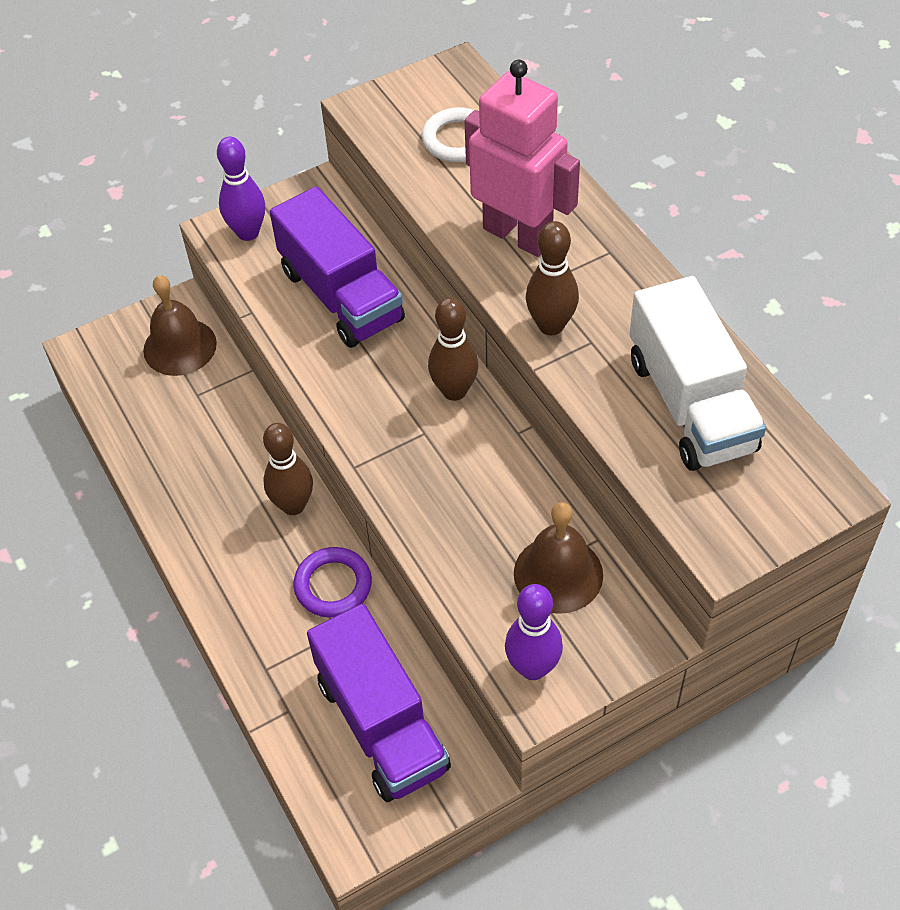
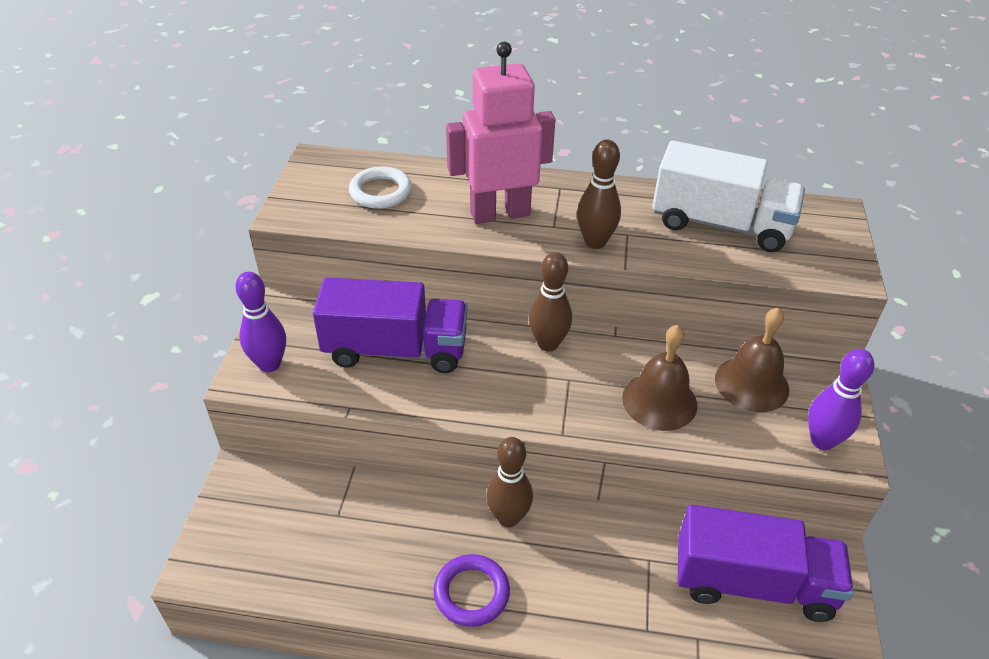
camera: 55 degrees left, 10 degrees down
brown bell [143,275,217,376] -> brown bell moved to [622,325,697,431]
purple ring [293,547,372,617] -> purple ring moved to [433,554,510,627]

